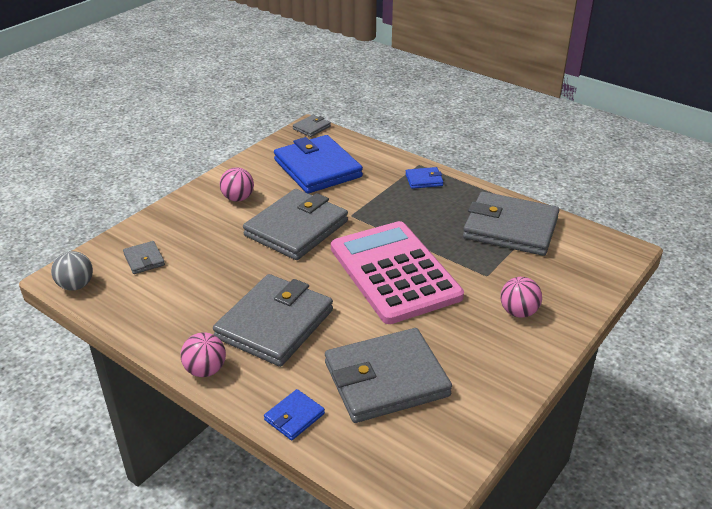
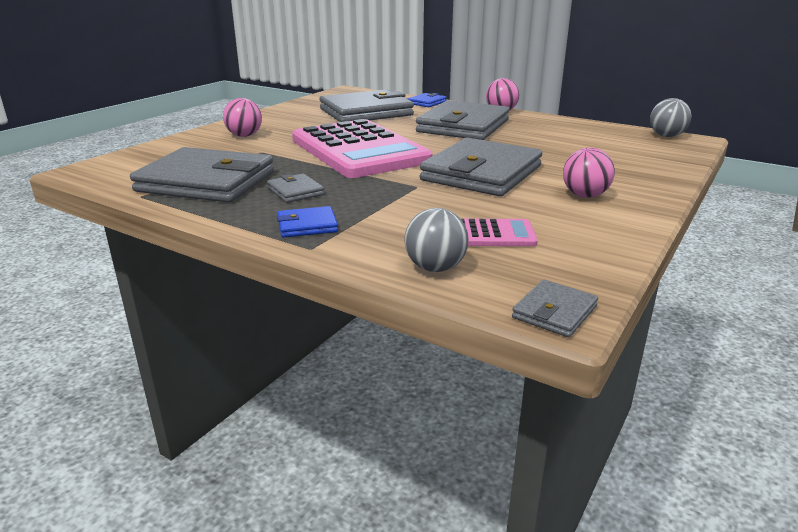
camera: 175 degrees right, 10 degrees down
grey wallet [123,241,165,274] -> grey wallet moved to [267,174,324,203]
blue wallet [274,135,363,194] -> pink calculator [461,219,538,246]
none -> grey ball [404,208,469,272]

